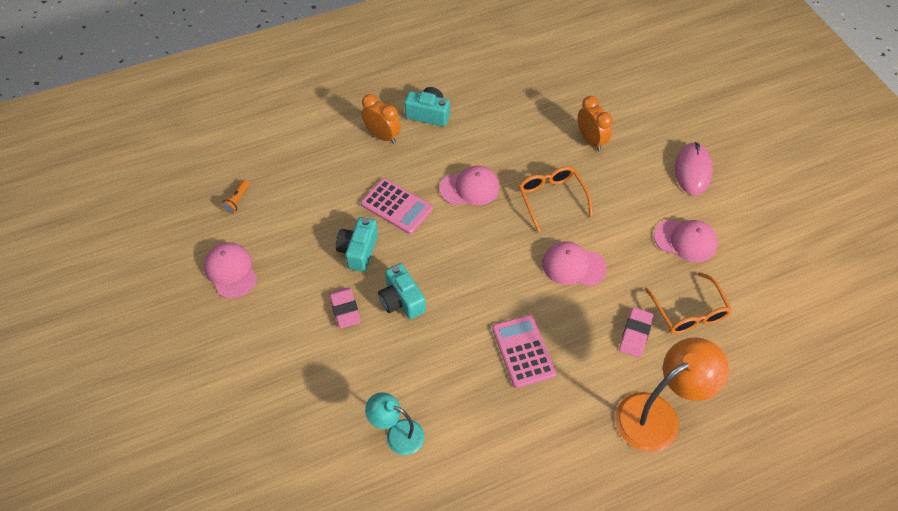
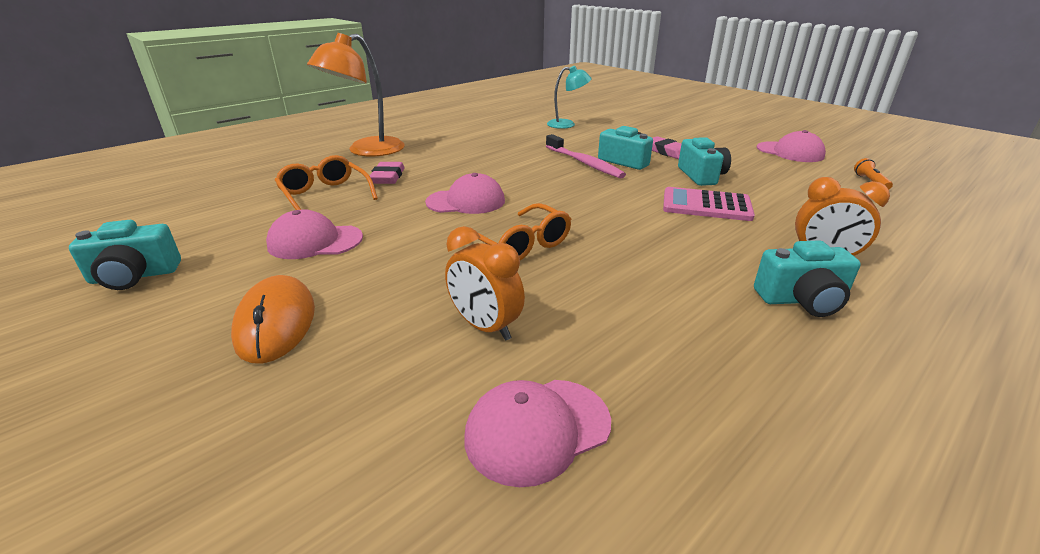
camera: 160 degrees right, 25 degrees down
pink cap [439,166,499,205] -> pink cap moved to [464,380,611,487]
pink calculator [492,315,556,388] -> none
pink mouse [675,142,713,195] -> orange mouse [231,275,315,364]
none -> turquoise camera [69,220,181,290]
none -> pink toothbrush [546,134,626,179]

